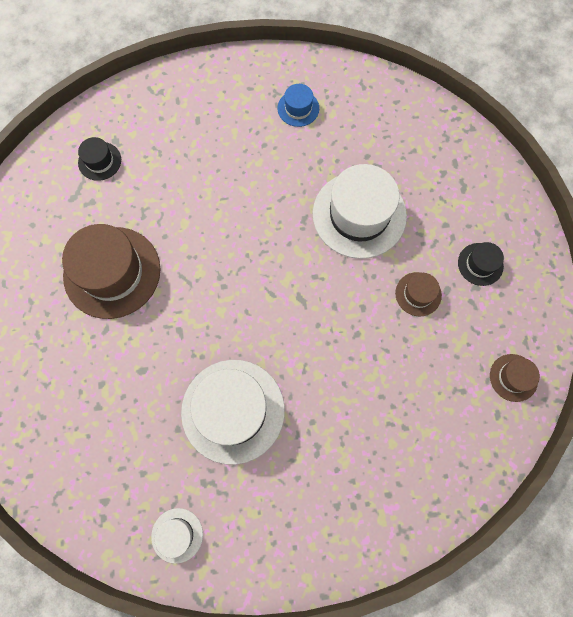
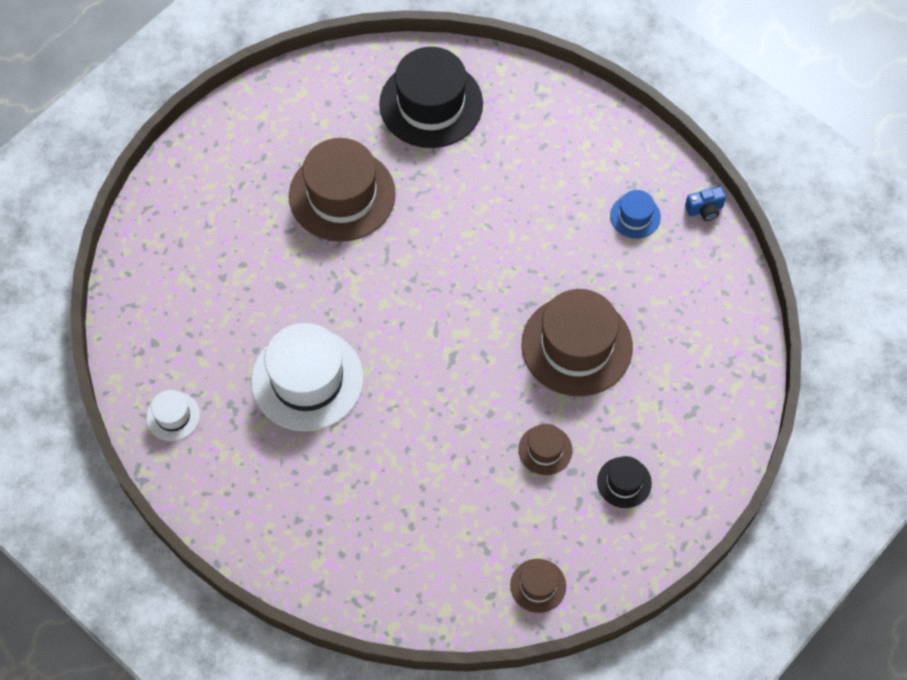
camera: 50 degrees right, 10 degrees down
black hat [78,137,121,181] -> black hat [379,47,483,148], size x2.12
white hat [313,164,407,259] -> brown hat [522,289,633,396]
none -> blue camera [685,187,726,221]

